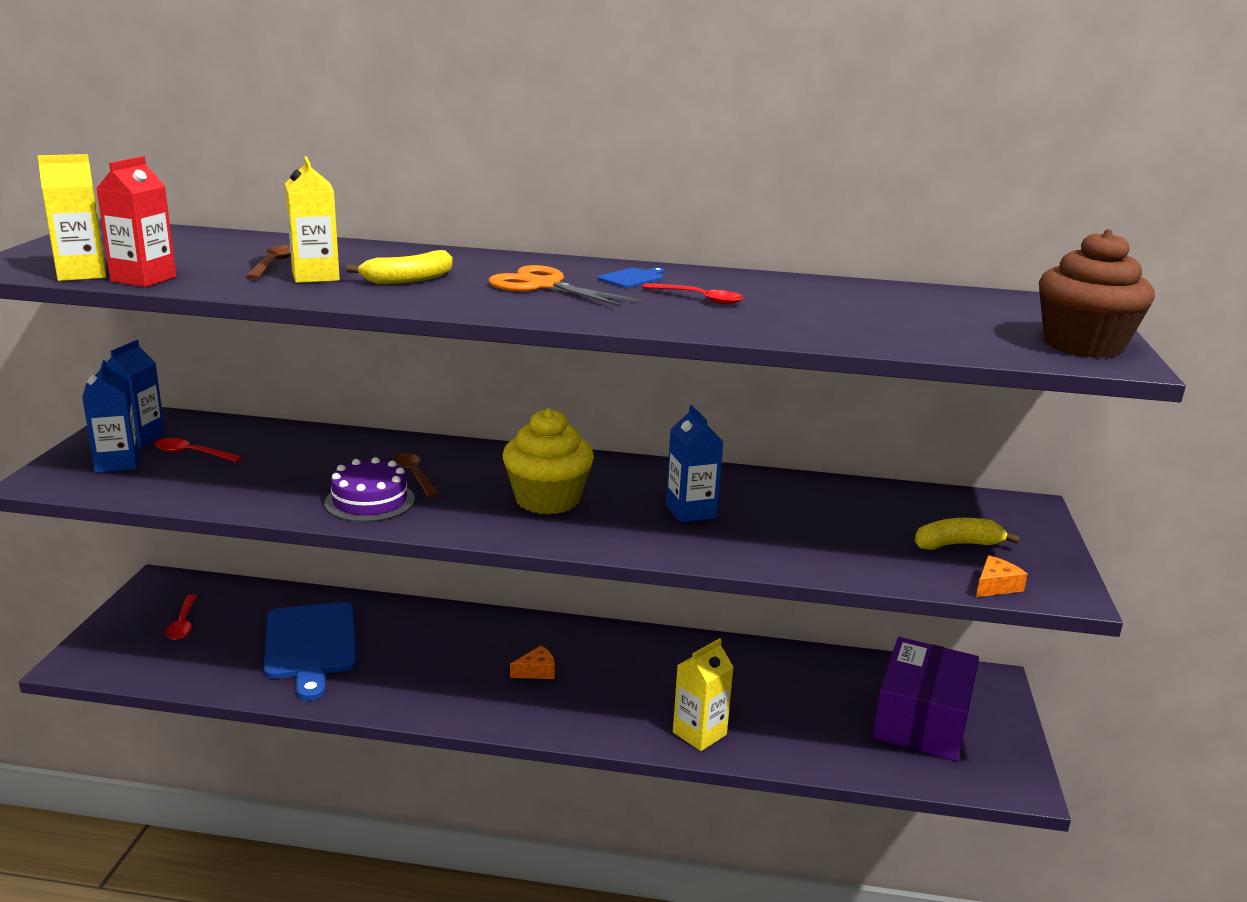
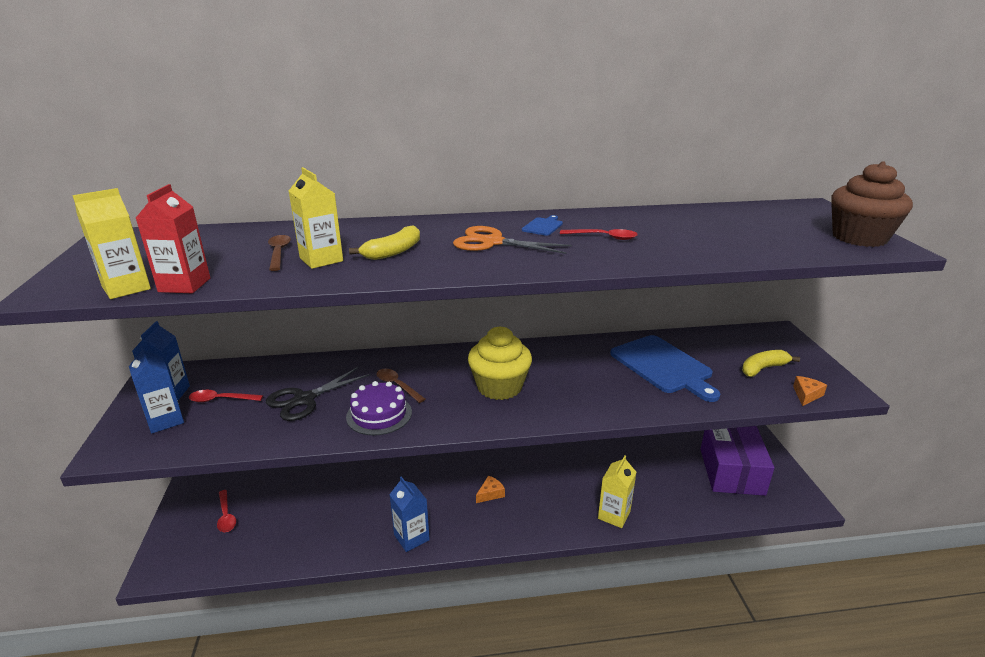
camera: 15 degrees left, 5 degrees up
blue cutting board [264,602,357,701] -> blue cutting board moved to [610,335,720,402]
blue carton [666,405,723,522] -> blue carton moved to [389,477,430,552]
none -> black scissors [266,367,371,421]

